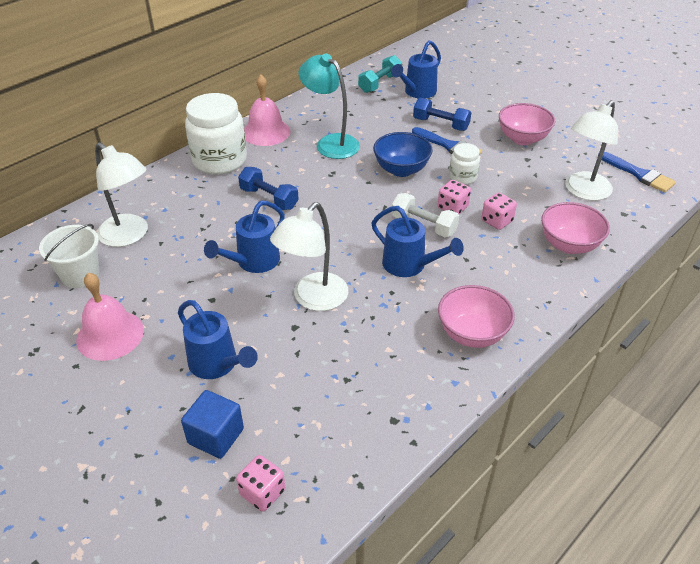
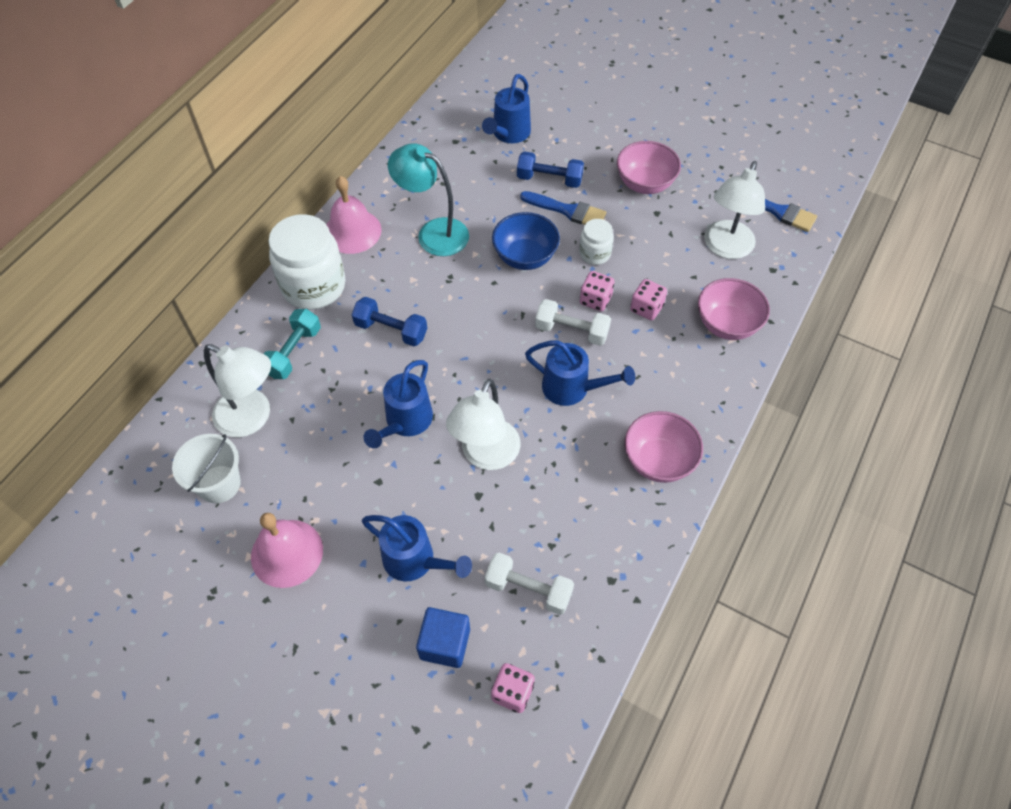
camera: 15 degrees left, 15 degrees up
turquoise dumbbell [358,55,402,93] -> turquoise dumbbell moved to [264,309,321,379]
none -> white dumbbell [485,553,574,615]

